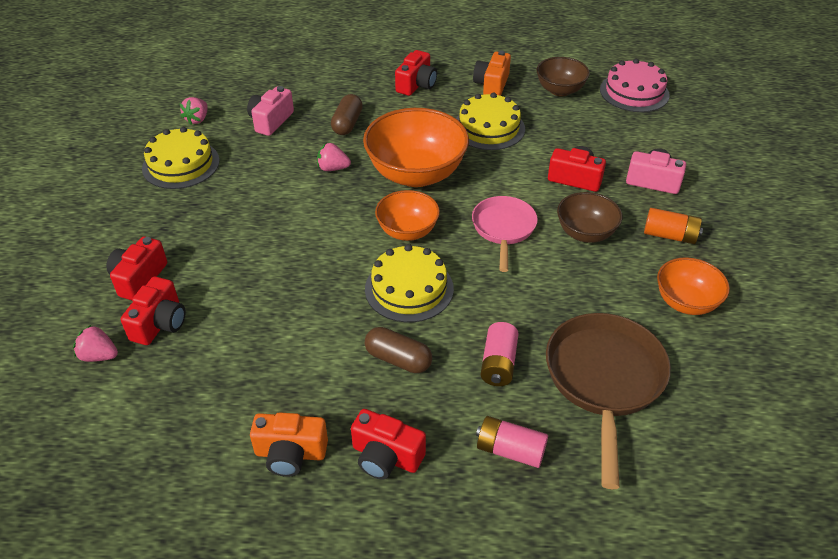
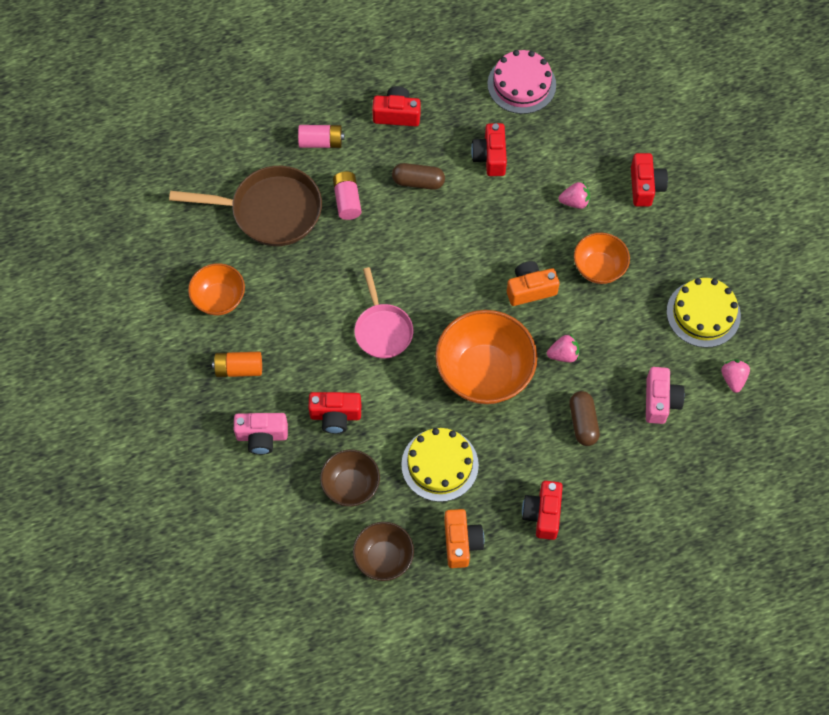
camera: 160 degrees right, 20 degrees up
pink strawberry [73,325,118,362] -> pink strawberry moved to [559,182,590,209]
red camera [121,276,186,345] -> red camera moved to [471,123,507,176]
orange camera [250,412,328,477] -> orange camera moved to [507,261,560,306]
yellow cake [365,244,454,322] -> none
orange bowl [375,190,440,241] -> orange bowl moved to [574,233,630,284]
brown pan [546,313,671,489] -> brown pan turned 75 degrees counterclockwise [169,166,322,246]
brown bowl [557,192,622,243] -> brown bowl moved to [320,450,380,506]
pink cake [600,59,670,112] -> pink cake moved to [487,50,556,114]

